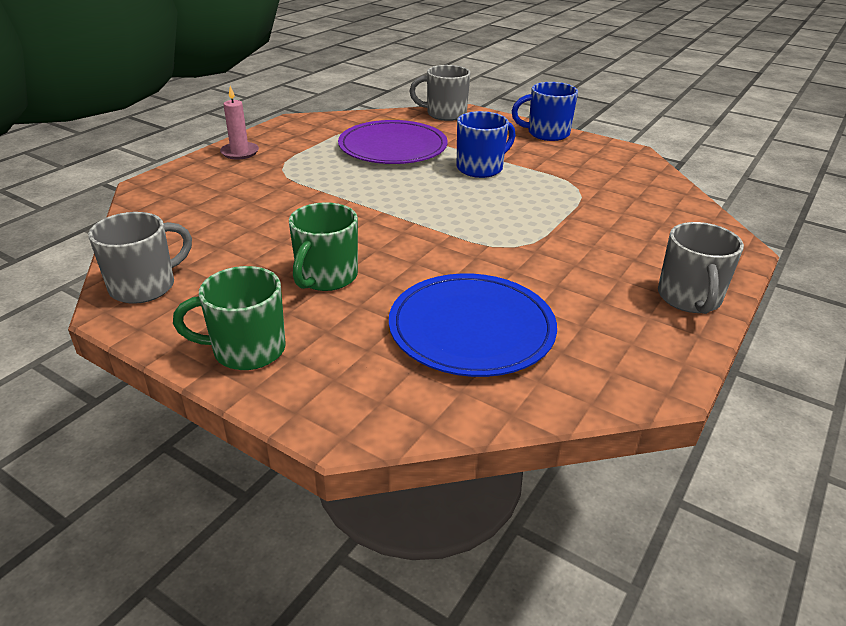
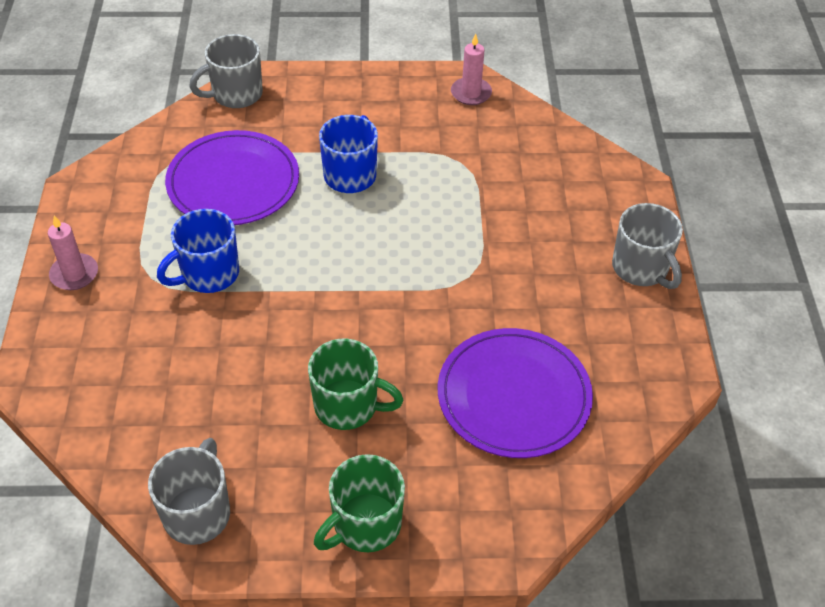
camera: 35 degrees left, 15 degrees up
green mug [289,202,358,291] -> green mug turned 60 degrees counterclockwise [308,339,404,430]
blue plate [389,274,557,377] -> purple plate [438,328,593,458]
blue mug [512,82,578,141] -> blue mug moved to [157,209,239,293]
none -> pink candle [451,34,492,105]

